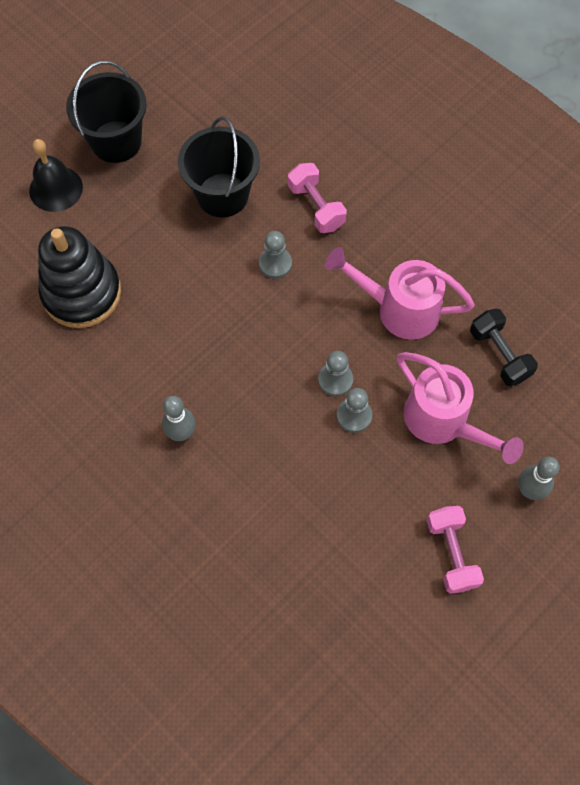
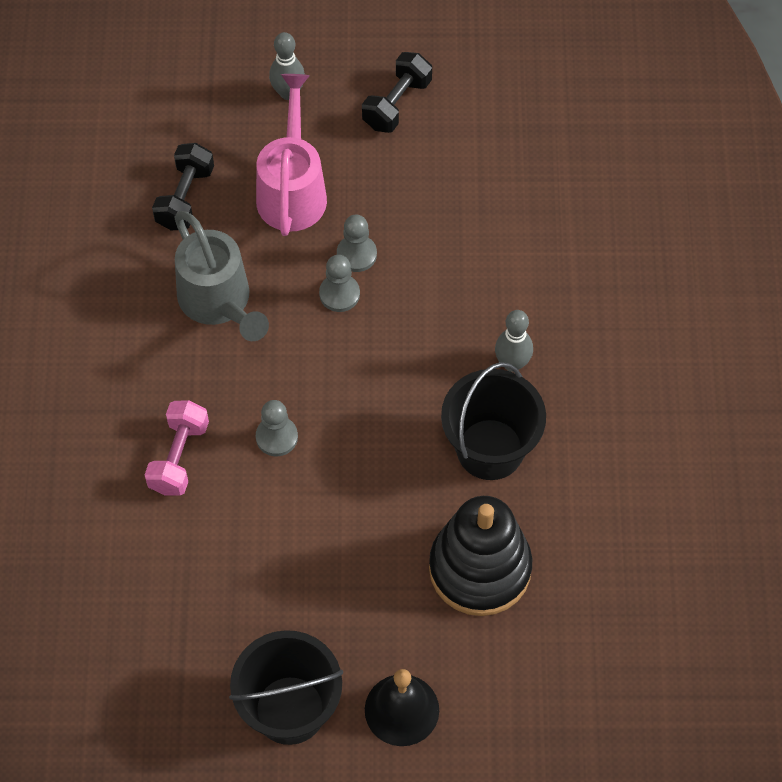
camera: 135 degrees left, 5 degrees down
black bucket [178,116,260,218] -> black bucket moved to [441,362,546,480]
pink watering can [325,247,475,340] -> grey watering can [174,211,269,341]
pink dumbbell [427,506,484,594] -> black dumbbell [362,52,432,133]

